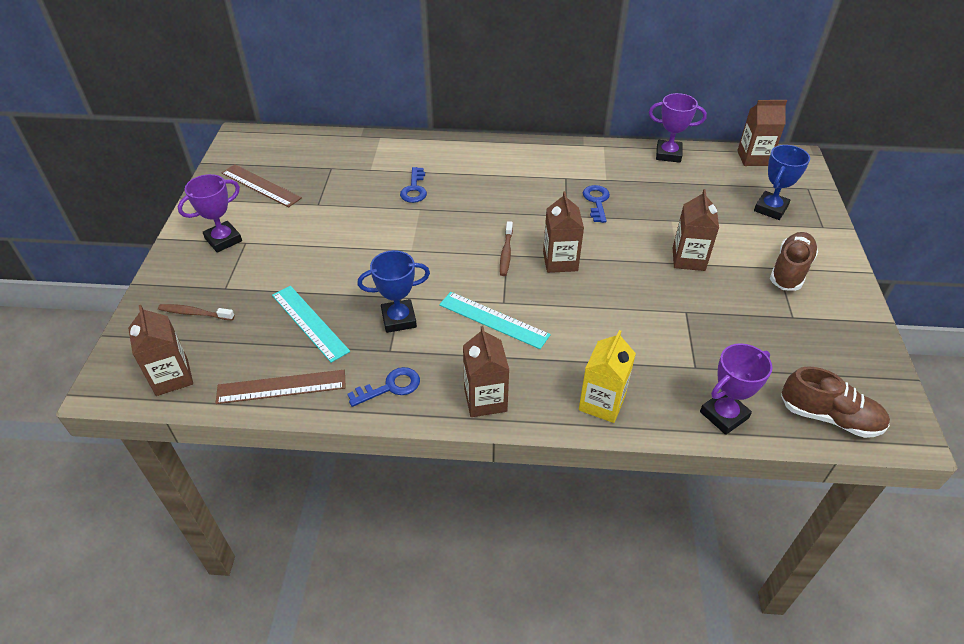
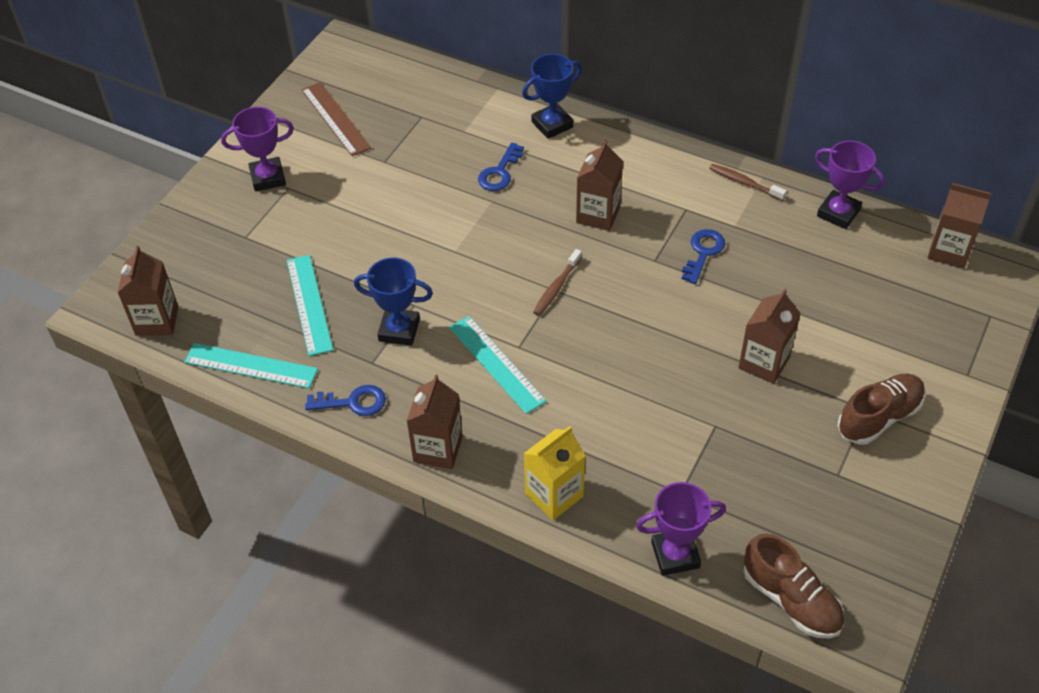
camera: 25 degrees right, 5 degrees up
brown toothbrush [158,304,235,320] -> brown toothbrush moved to [709,164,787,201]
brown ruler [216,370,346,404] -> turquoise ruler [184,343,318,389]
brown carton [543,191,584,273] -> brown carton moved to [576,140,623,231]
blue trophy [754,145,810,220] -> blue trophy moved to [522,54,582,139]

